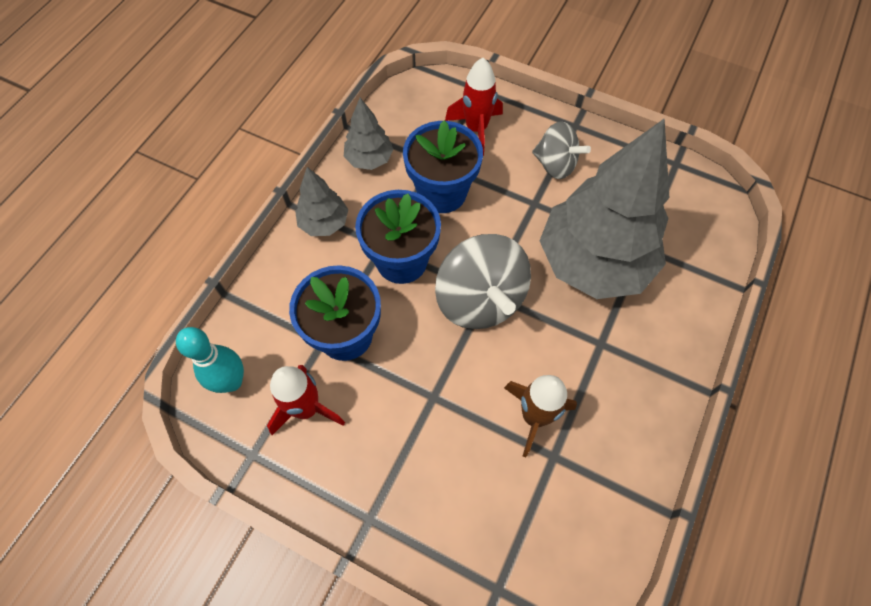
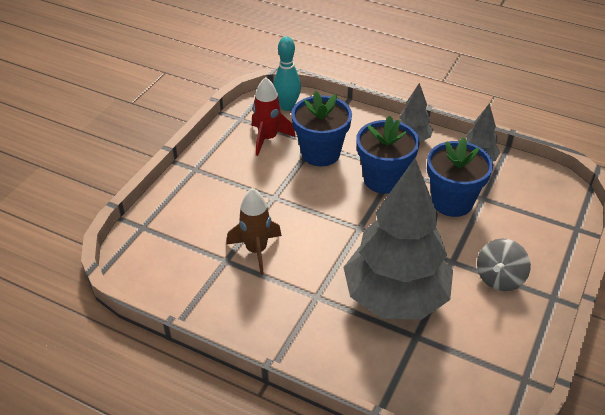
camera: 90 degrees right, 20 degrees down
grey spinning top [435,234,531,329] -> none
red rocket [445,58,503,156] -> none

